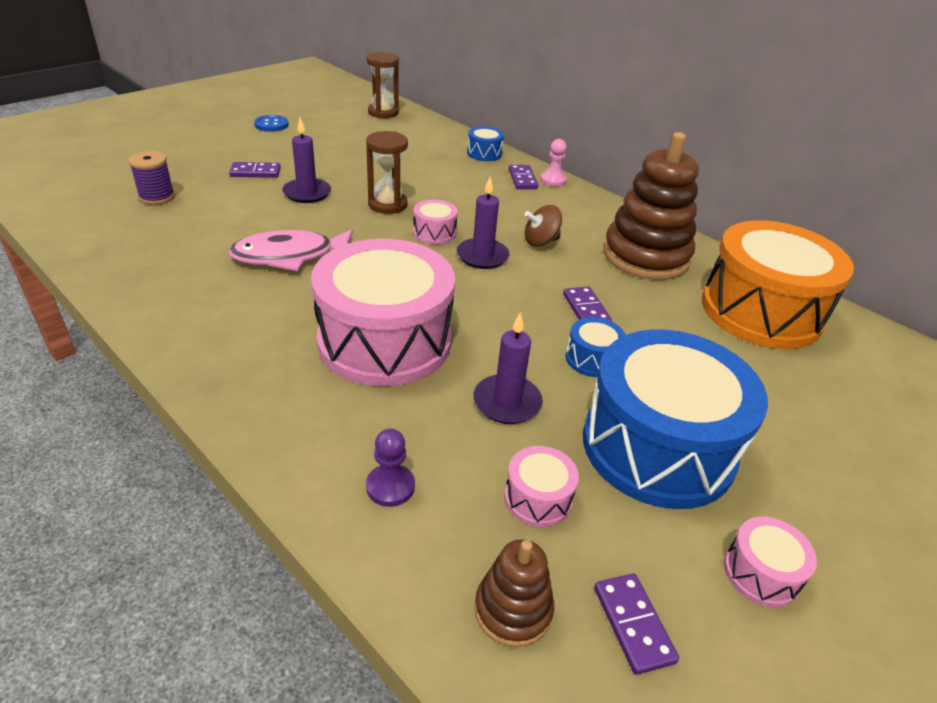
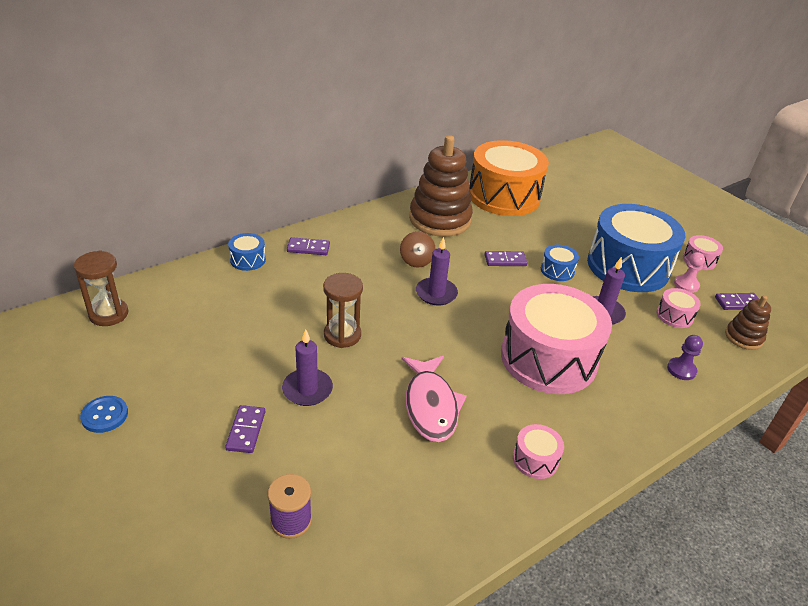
camera: 80 degrees left, 0 degrees up
pink drum [413,200,458,244] -> pink drum moved to [513,424,564,479]
pink pawn [540,139,567,187] -> pink pawn moved to [674,252,705,293]

